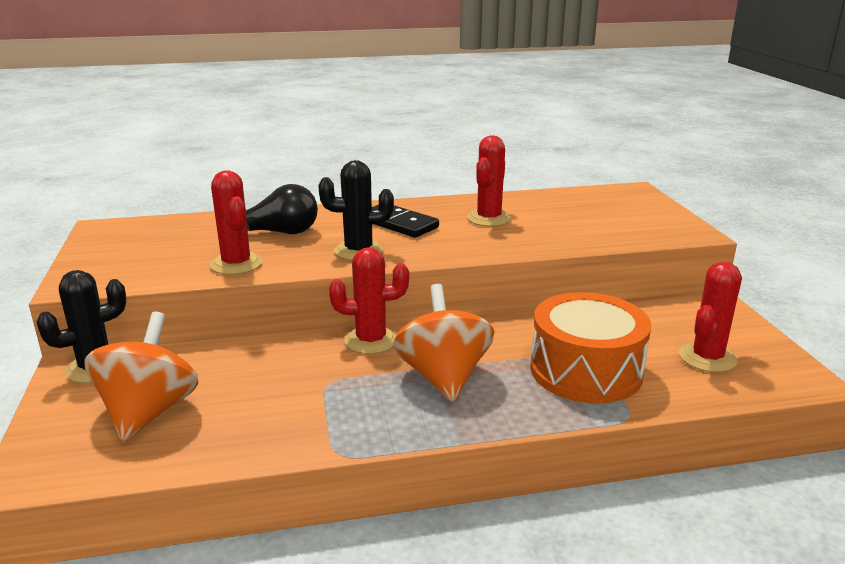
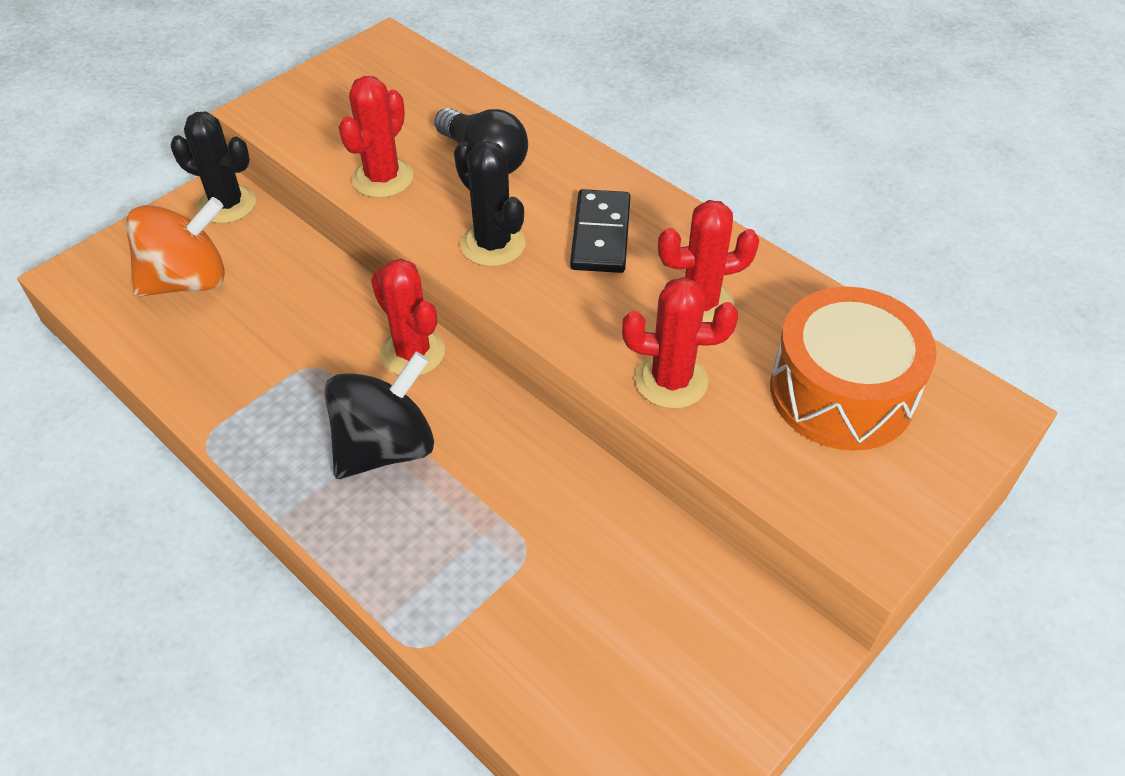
camera: 55 degrees right, 25 degrees up
orange spinning top [393,284,495,402] -> black spinning top [325,352,434,479]
orange drum [531,292,651,404] -> orange drum moved to [770,287,937,451]
red cactus [679,262,742,372] -> red cactus moved to [622,277,738,409]

